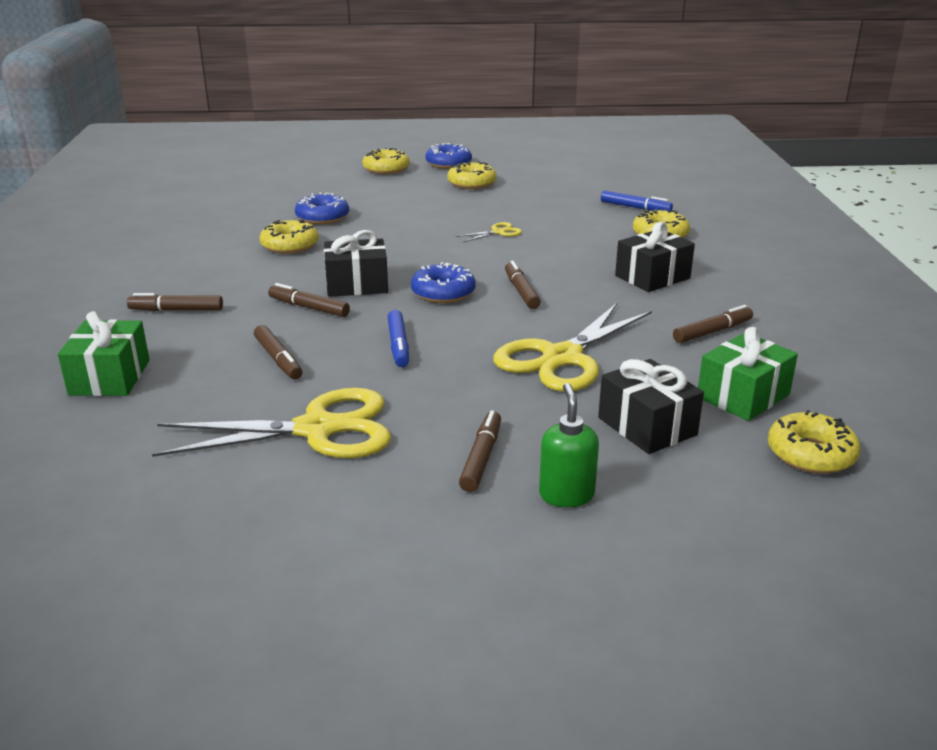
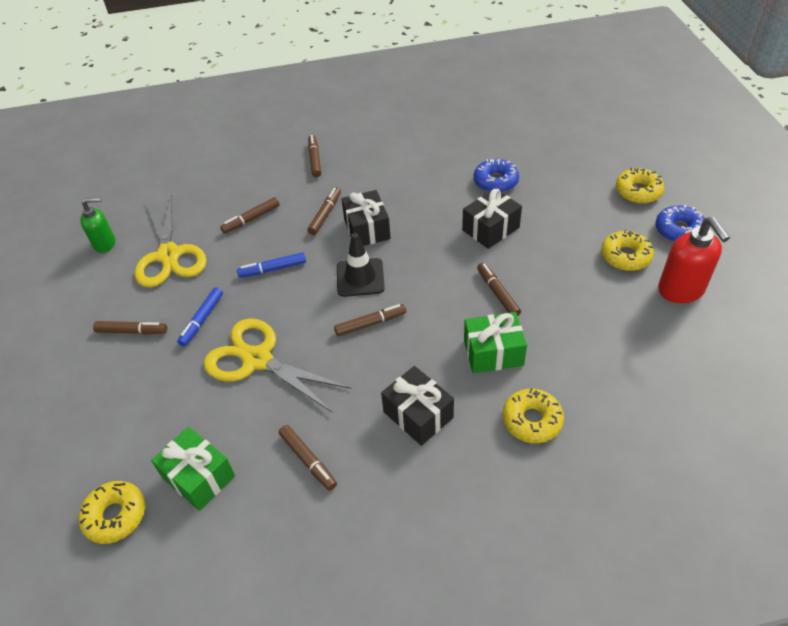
camera: 85 degrees right, 20 degrees up
green gift [58,311,150,396] -> green gift moved to [464,312,527,373]
yellow donut [259,220,319,254] -> none
blue donut [411,262,476,303] -> black traffic cone [337,233,385,297]
yellow scissors [456,222,522,242] -> brown marker [477,263,521,316]
green soap dispenser [539,383,599,507] -> green soap dispenser moved to [80,197,115,253]
black gift [598,359,704,454] -> black gift moved to [462,188,522,249]
blue marker [601,191,673,211] -> blue marker moved to [177,287,223,346]
none -> red soap dispenser [658,217,730,303]

